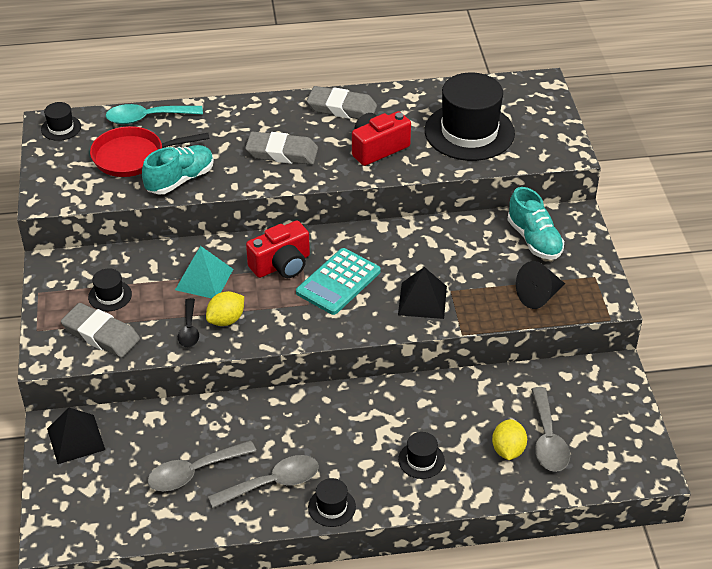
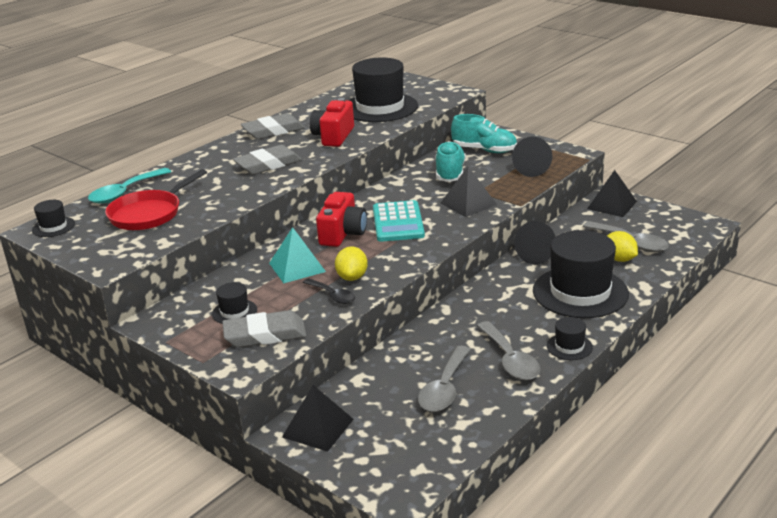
camera: 40 degrees left, 15 degrees down
turquoise shoe [142,145,214,195] -> turquoise shoe moved to [436,141,466,182]
grey spoon [208,455,319,508] -> grey spoon turned 135 degrees clockwise [477,321,541,380]
black hat [398,432,445,479] -> black hat [533,230,629,318], size x2.26
none -> black cone [514,221,555,264]
none -> black pyramid [587,170,637,217]

